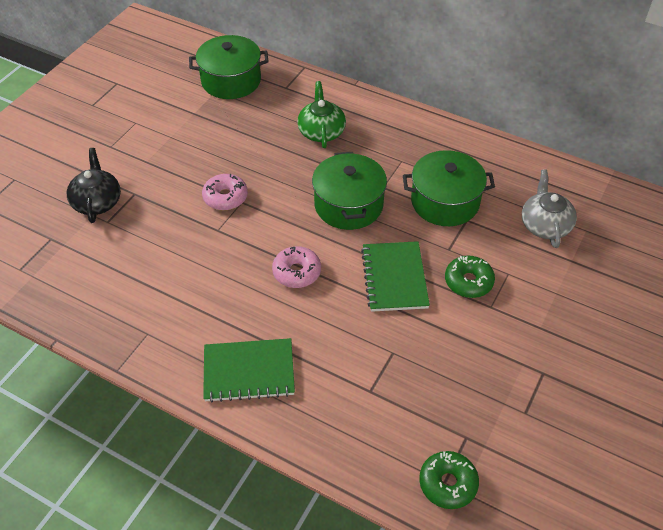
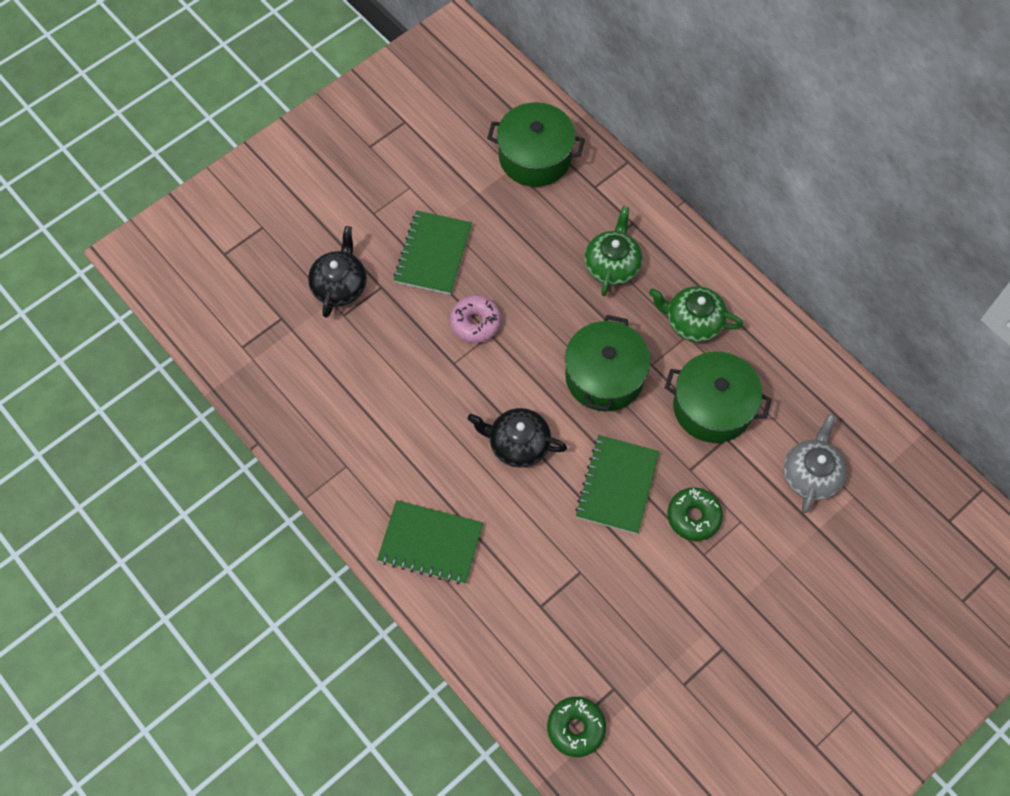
camera: 20 degrees right, 15 degrees up
pink donut [272,246,321,288] -> black teapot [468,408,567,468]
none -> green notebook [394,211,472,295]
none -> green teapot [649,286,743,342]

